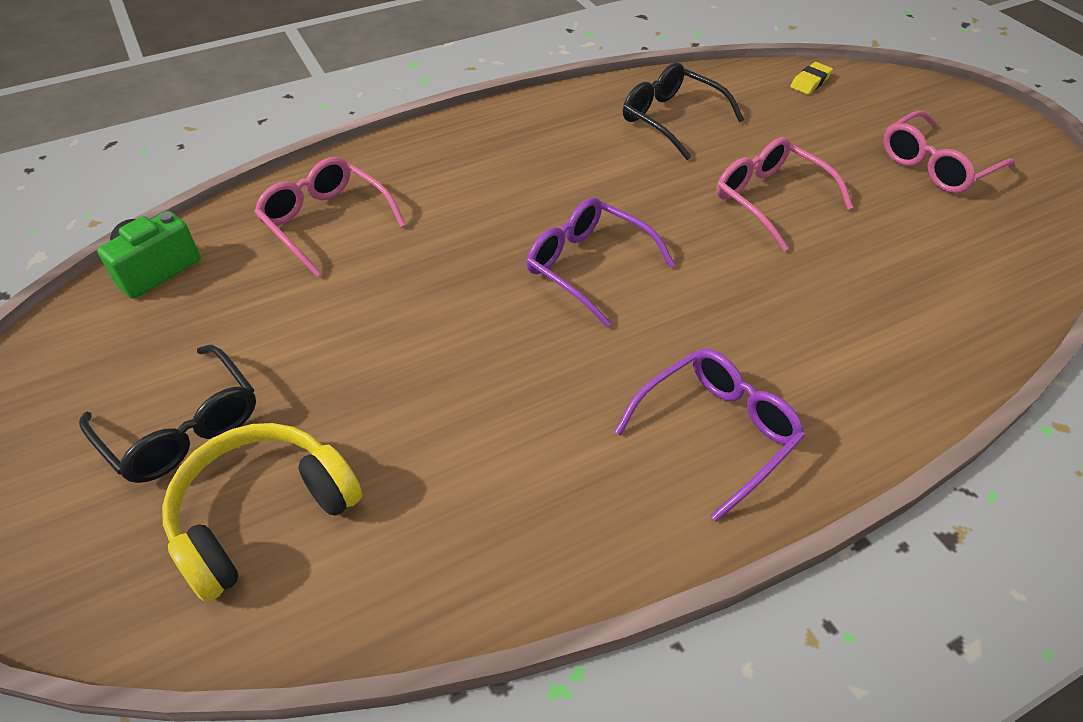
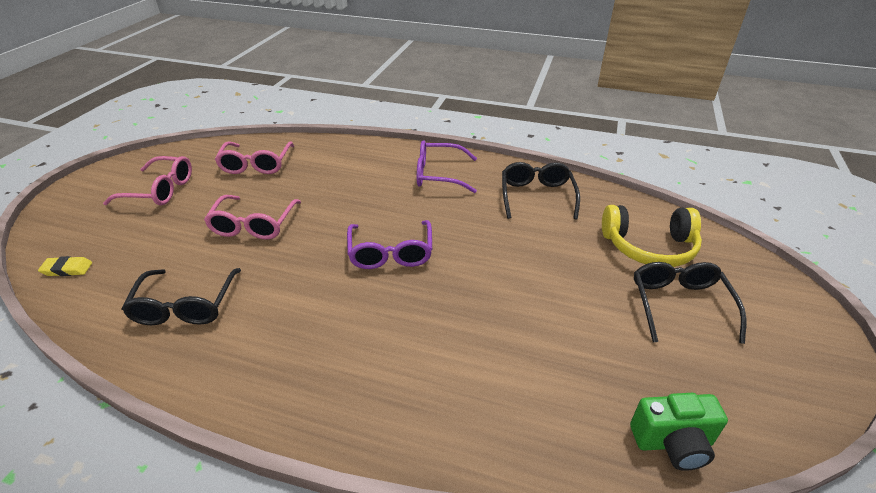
camera: 135 degrees left, 10 degrees down
pink glasses [254,157,406,277] -> pink glasses moved to [215,142,294,174]
none -> black glasses [502,162,580,220]

